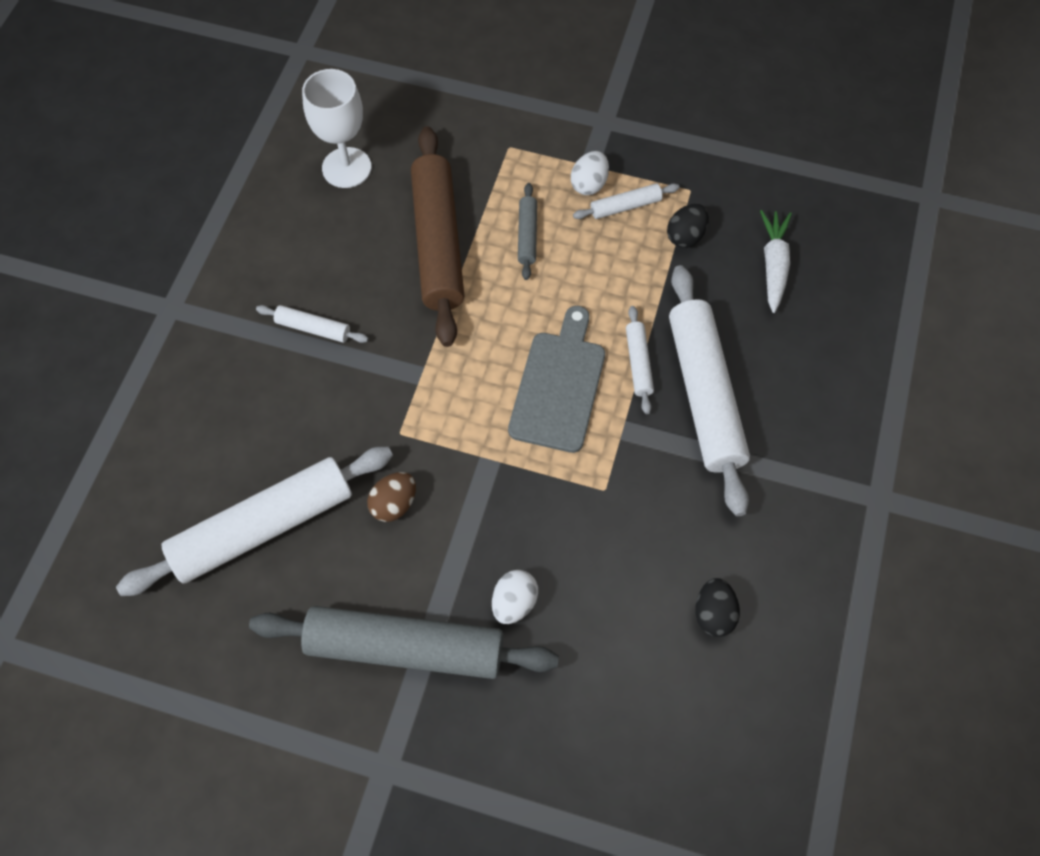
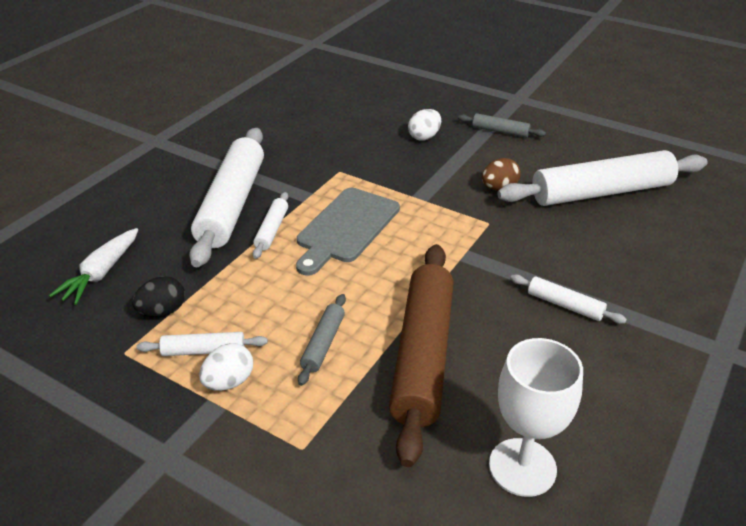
camera: 165 degrees left, 25 degrees down
grey rolling pin [249,606,559,679] -> grey rolling pin [458,113,546,138], size x0.45
black egg [695,578,740,637] -> none

